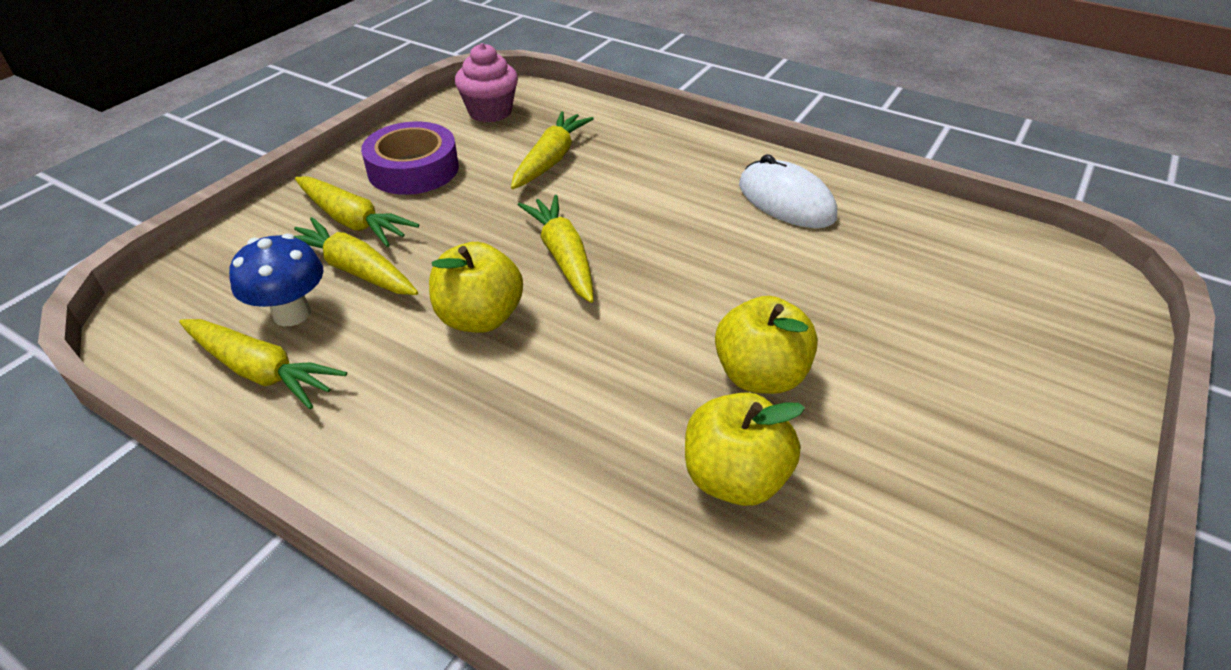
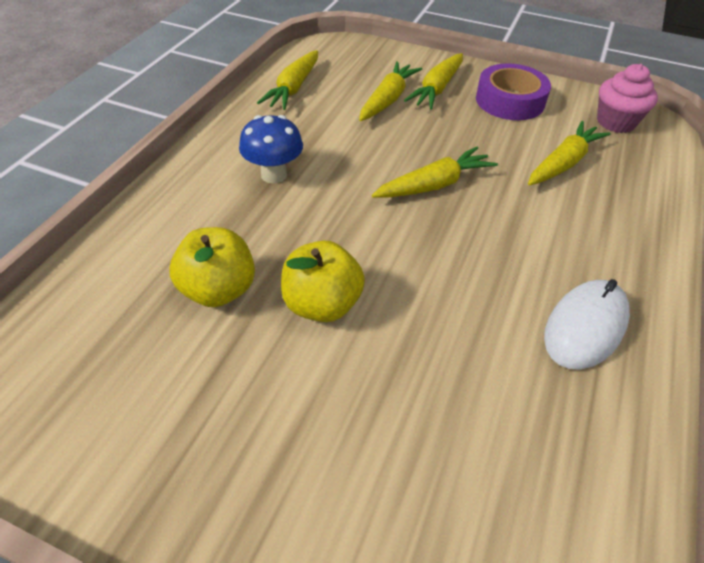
camera: 80 degrees right, 5 degrees up
blue mushroom [229,234,323,326] -> blue mushroom moved to [239,115,303,183]
yellow apple [429,242,523,333] -> none
yellow carrot [511,111,594,189] -> yellow carrot turned 60 degrees counterclockwise [528,121,611,185]

